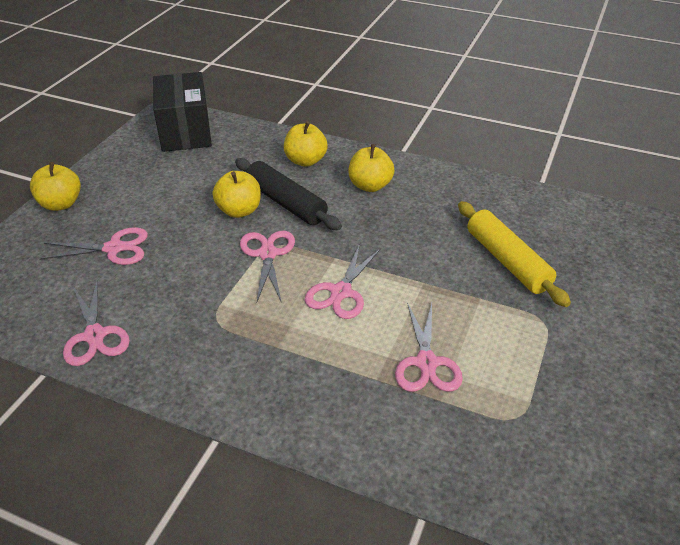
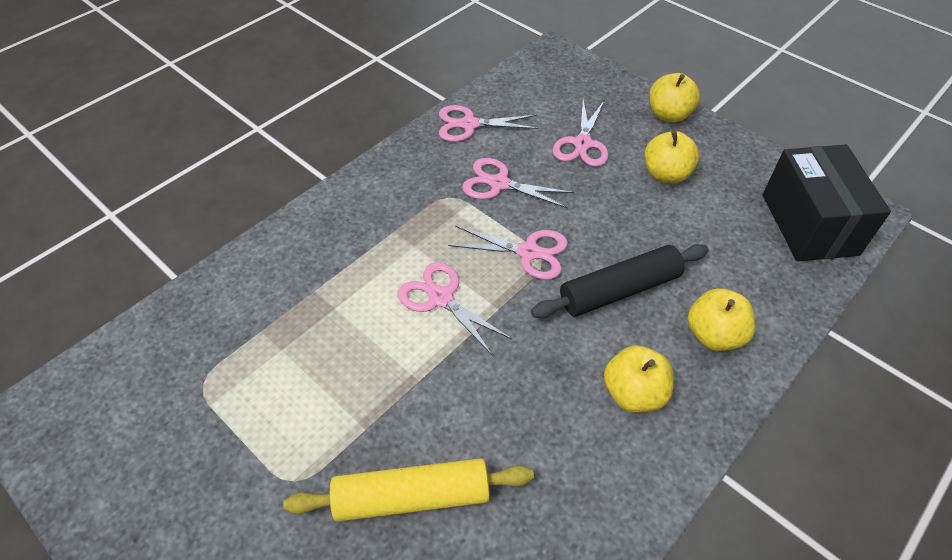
camera: 110 degrees right, 10 degrees up
black box [153,72,212,152] -> black box turned 75 degrees clockwise [763,145,891,261]
yellow apple [212,171,261,218] -> yellow apple moved to [644,130,699,184]
pink scissors [395,303,463,392] -> pink scissors moved to [462,158,574,209]

